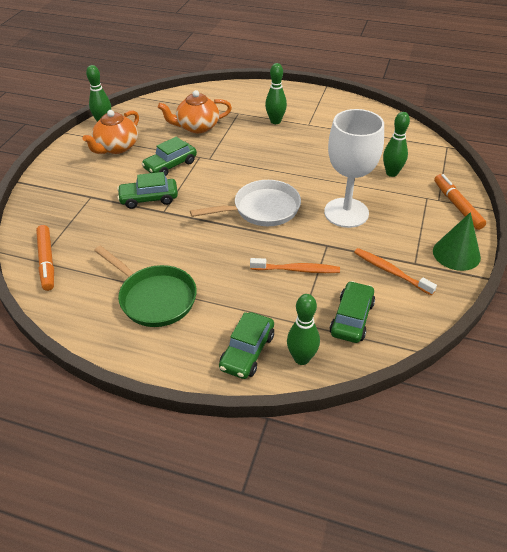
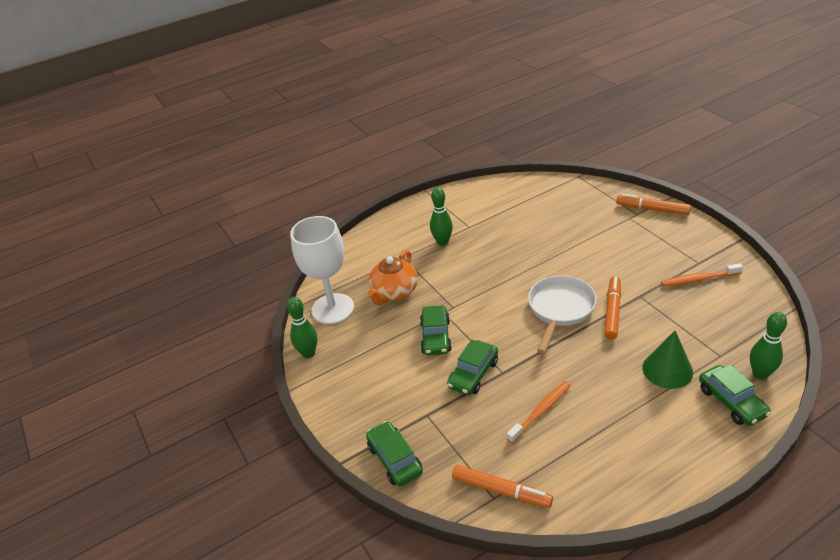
camera: 45 degrees left, 5 degrees down
orange teapot [82,110,139,154] -> none
green pan [94,246,197,327] -> none
orange toothbrush [250,258,340,273] -> orange toothbrush moved to [507,381,571,443]
white goblet [324,109,384,228] -> white goblet moved to [290,216,354,324]
green car [329,281,375,343] -> green car moved to [366,421,423,486]
green bowling pin [383,112,410,177] -> none
green cone [433,212,481,271] -> green cone moved to [642,331,693,389]
none -> orange marker [604,276,621,340]

